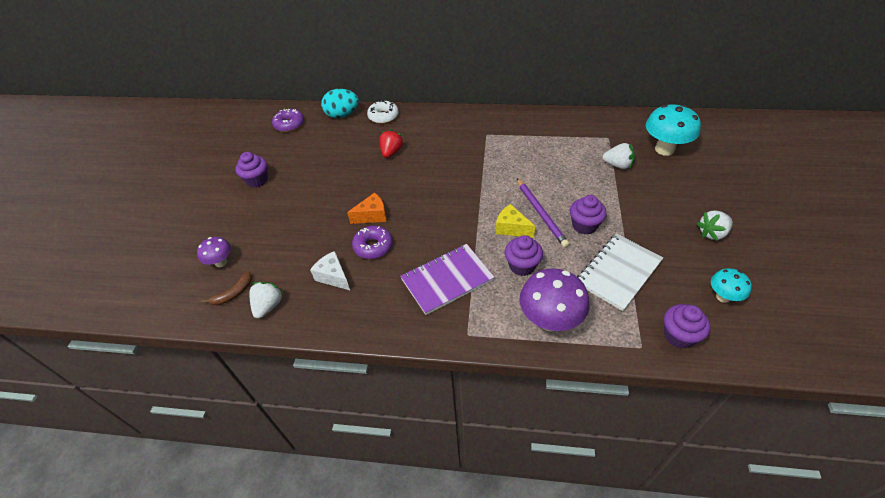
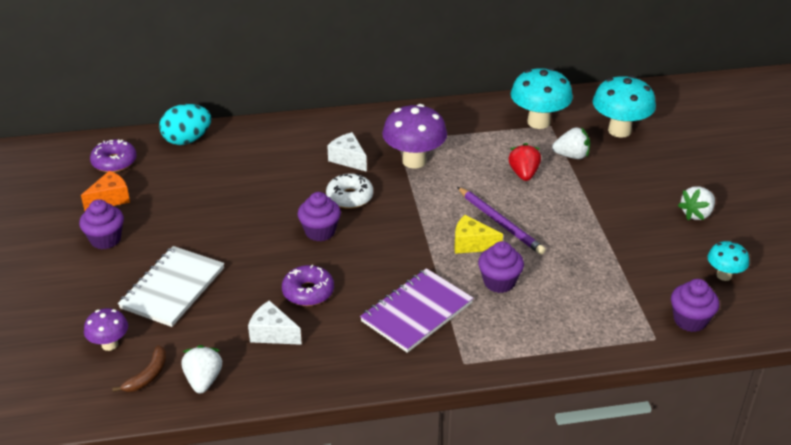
camera: 20 degrees left, 10 degrees down
orange cheese [347,193,387,224] -> orange cheese moved to [81,171,130,211]
white donut [367,101,399,124] -> white donut moved to [326,173,373,209]
red strawberry [379,129,404,158] -> red strawberry moved to [509,143,541,181]
purple mushroom [519,268,590,332] -> purple mushroom moved to [382,104,447,169]
purple cupcake [570,195,607,235] -> purple cupcake moved to [298,192,341,241]
white notebook [577,234,663,311] -> white notebook moved to [118,246,224,327]
none -> white cheese [327,132,367,172]
none -> turquoise mushroom [511,68,573,129]

